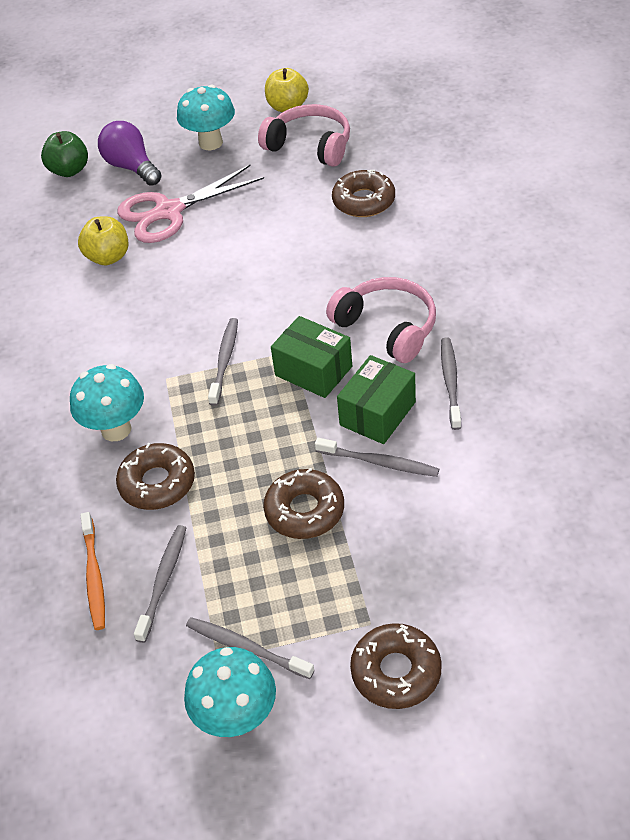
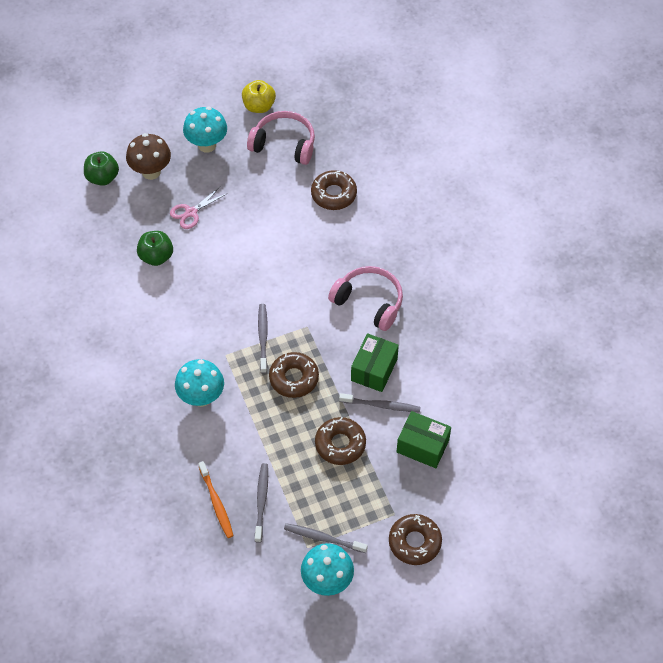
camera: 15 degrees left, 10 degrees up
yellow apple [78,216,128,265] -> green apple [137,231,173,266]
purple light bulb [98,121,161,186] -> brown mushroom [126,133,171,180]
brown donut [116,443,195,510] -> brown donut moved to [269,352,319,398]
pink scissors [117,165,264,243] -> pink scissors [170,187,228,229], size x0.55
green box [271,316,352,398] -> green box moved to [397,411,451,468]
grey toothbrush [441,337,461,430] -> none

